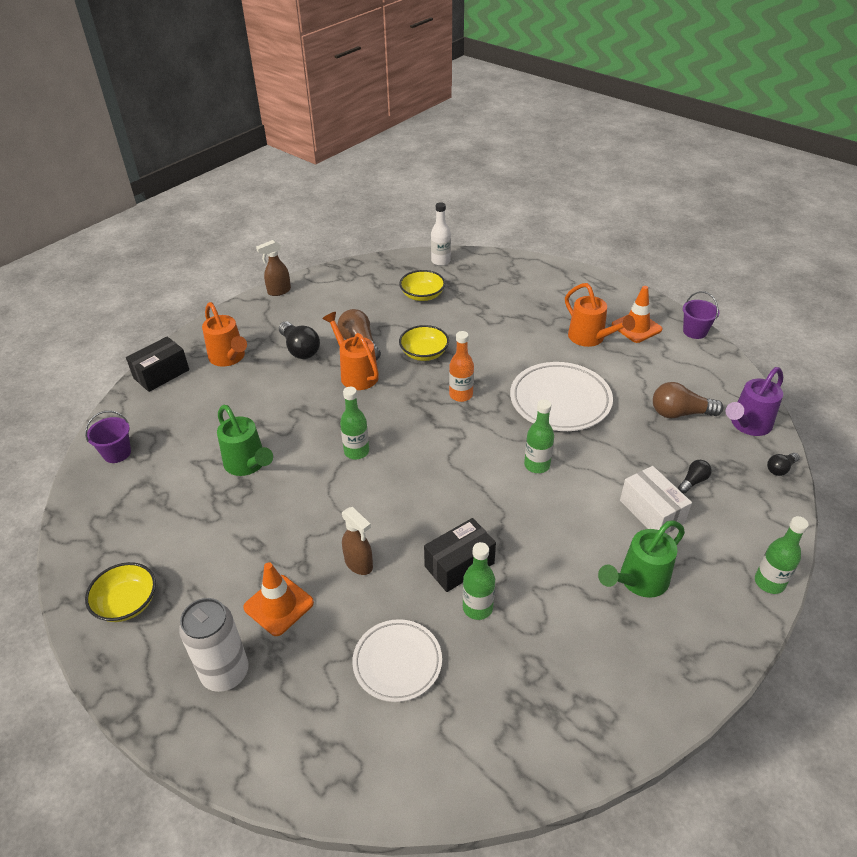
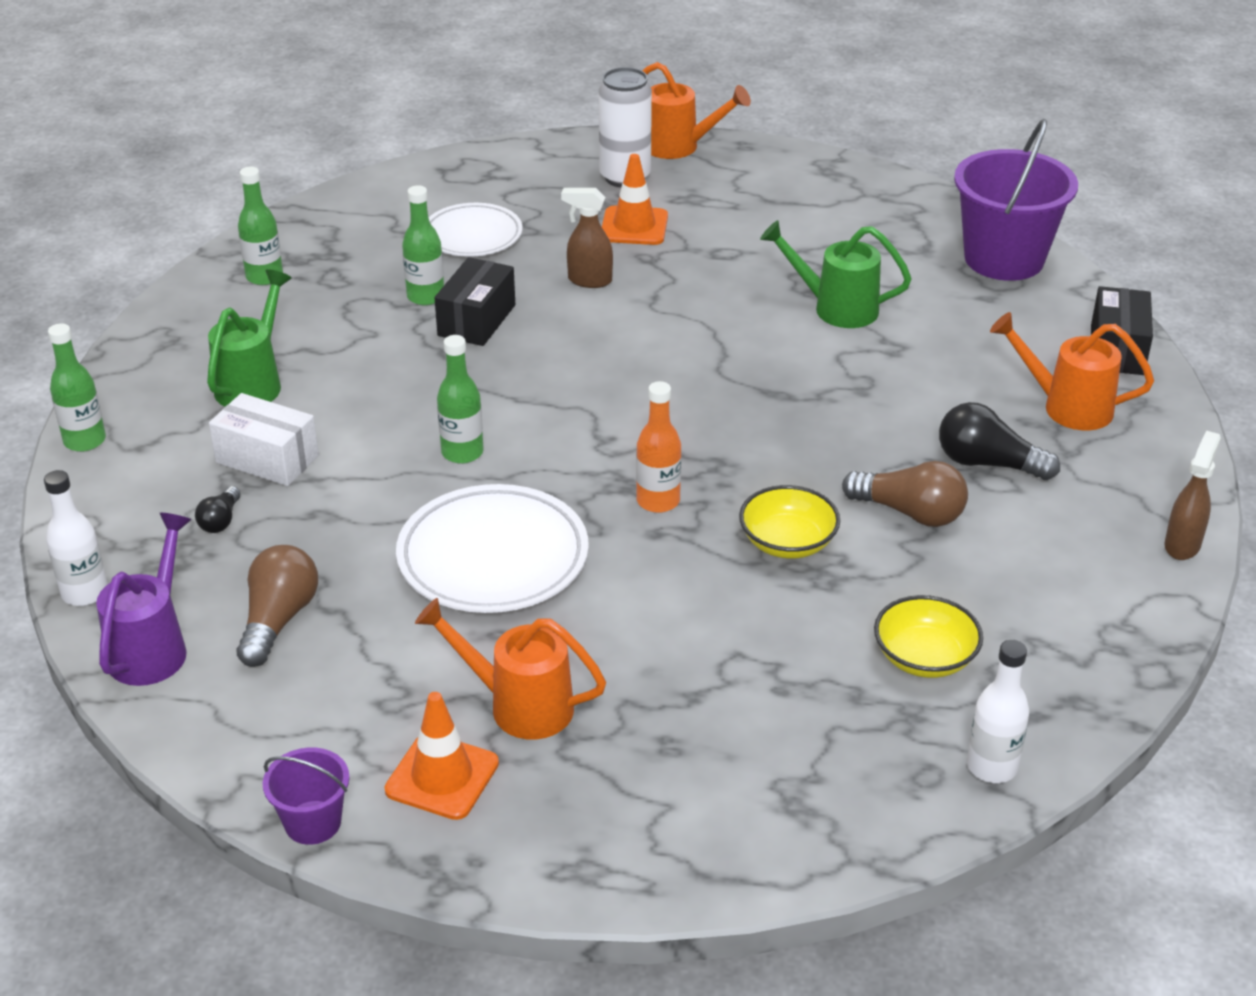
camera: 145 degrees right, 5 degrees down
purple bucket [85,411,131,463] -> purple bucket [954,119,1078,281], size x2.02
yellow bowl [85,562,156,622] -> none
orange watering can [322,312,379,390] -> orange watering can moved to [642,62,751,159]
green bottle [340,387,369,459] -> green bottle moved to [238,167,283,285]
brown light bulb [653,382,723,418] -> brown light bulb turned 45 degrees counterclockwise [237,545,318,667]
black light bulb [767,453,800,476] -> white bottle [44,470,108,606]

